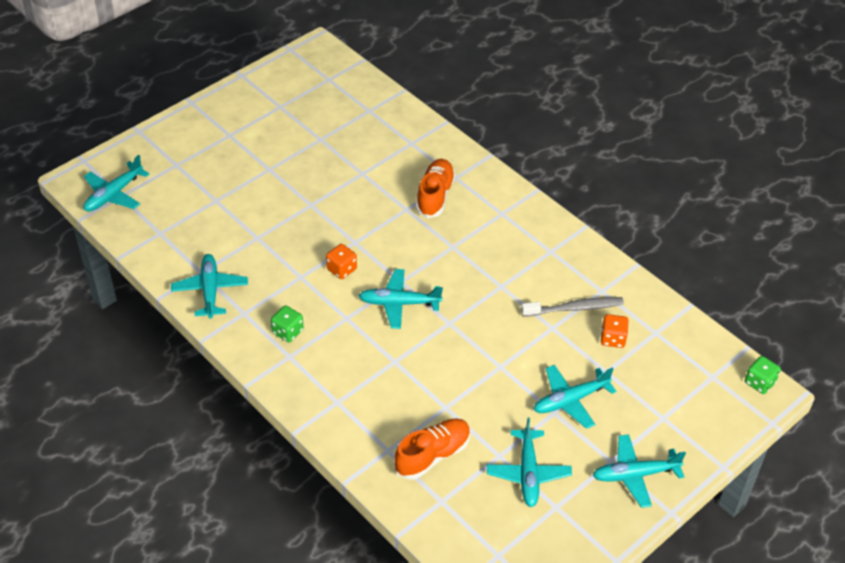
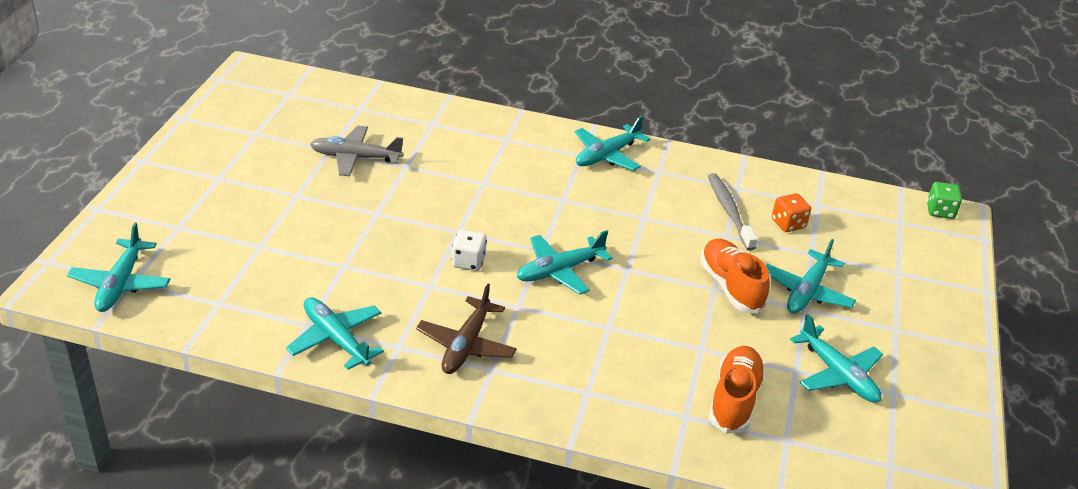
camera: 35 degrees left, 10 degrees down
green dice [271,305,304,342] -> brown plane [416,283,517,374]
orange dice [326,244,357,279] -> white dice [452,229,487,271]
orange shoe [416,159,456,218] -> orange shoe moved to [700,239,770,313]
grey toothbrush [521,297,624,317] -> grey toothbrush turned 60 degrees counterclockwise [708,173,758,251]
turquoise plane [593,434,686,508] -> turquoise plane moved to [575,116,650,171]
none -> grey plane [310,125,404,176]

